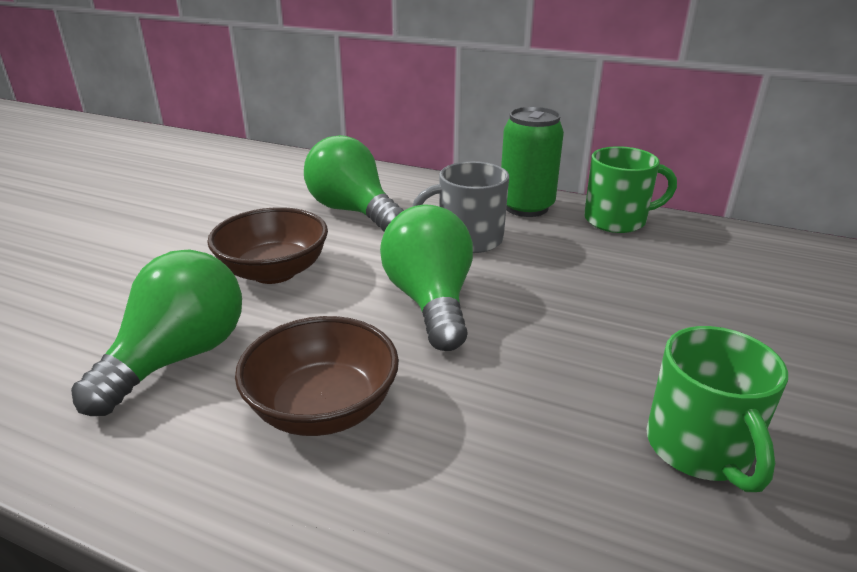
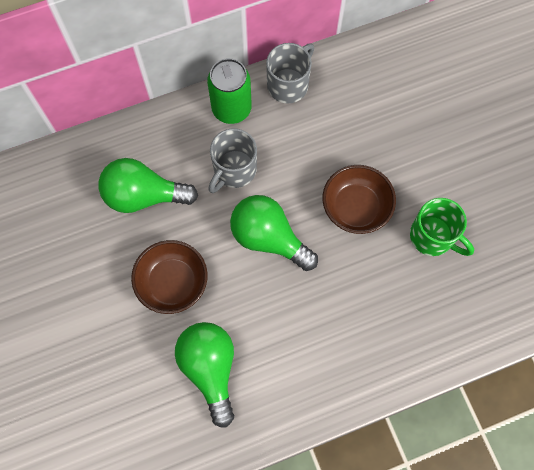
camera: 45 degrees left, 40 degrees up
brown bowl [235,316,399,436] -> brown bowl moved to [323,165,396,234]
green mug [584,146,677,233] -> grey mug [266,43,314,103]

